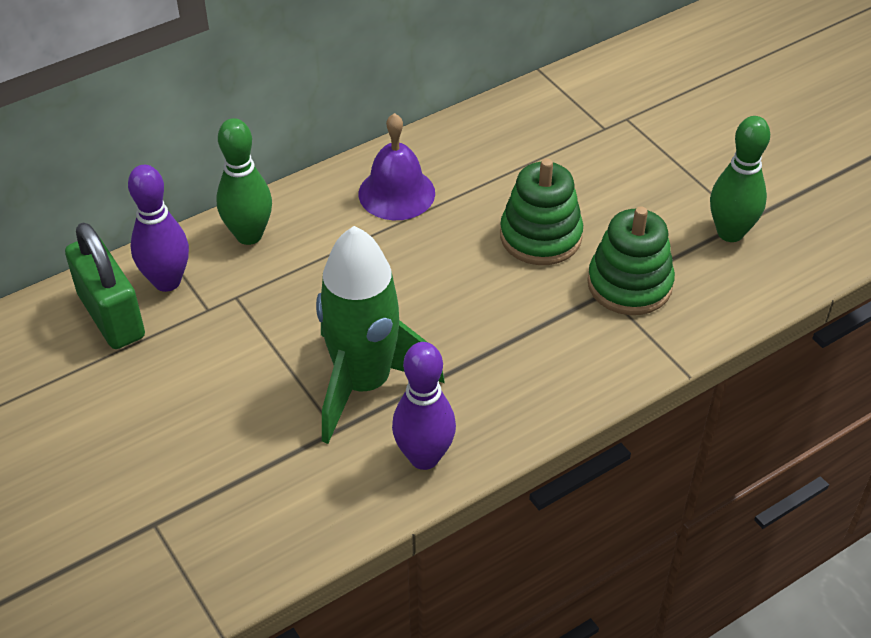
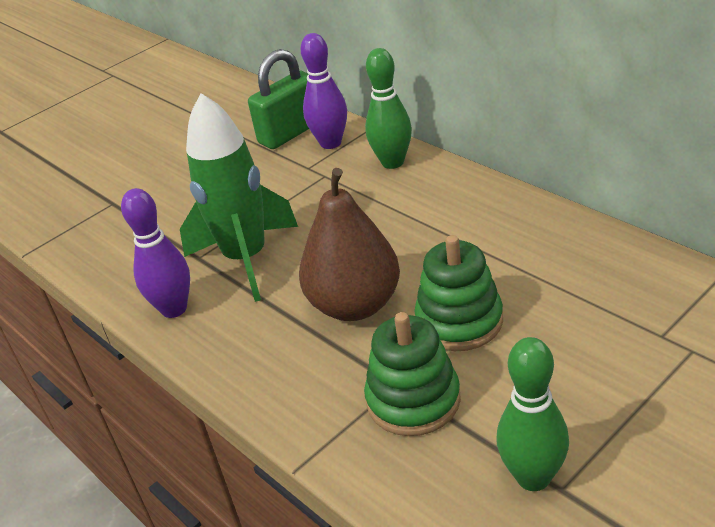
camera: 85 degrees right, 10 degrees down
purple bell [359,113,435,220] -> none
none -> brown pear [299,168,400,321]

